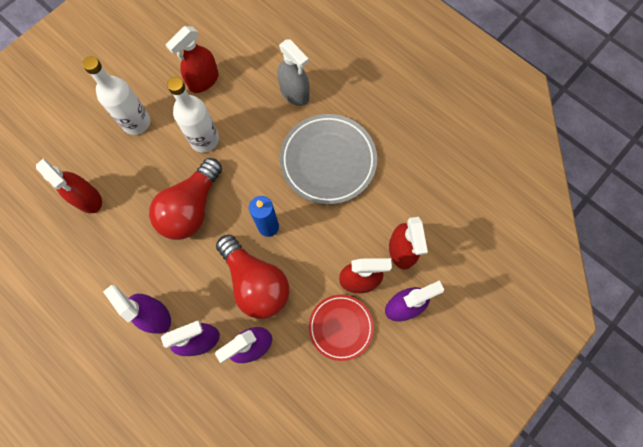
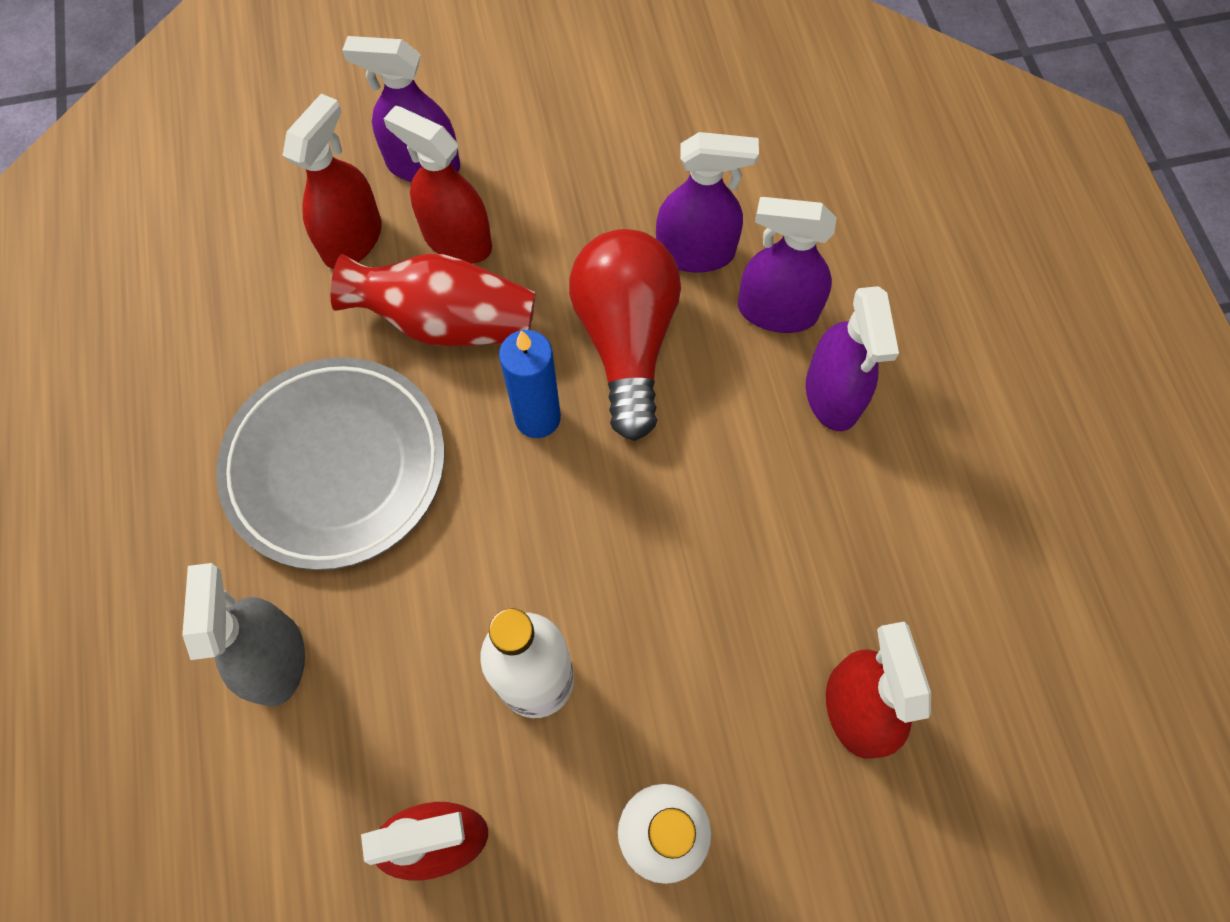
camera: 145 degrees left, 5 degrees down
red light bulb [149,158,222,240] -> none
red plate [309,295,374,361] -> none
none -> red vase [331,254,536,346]

